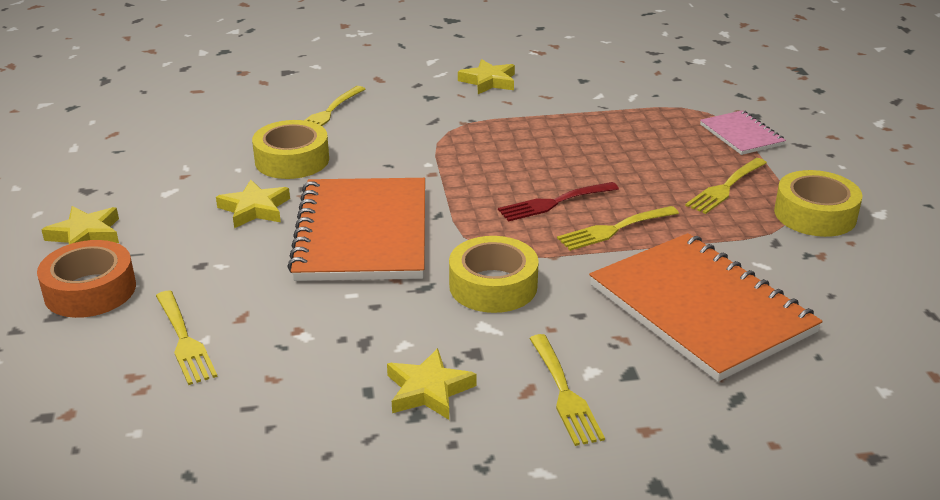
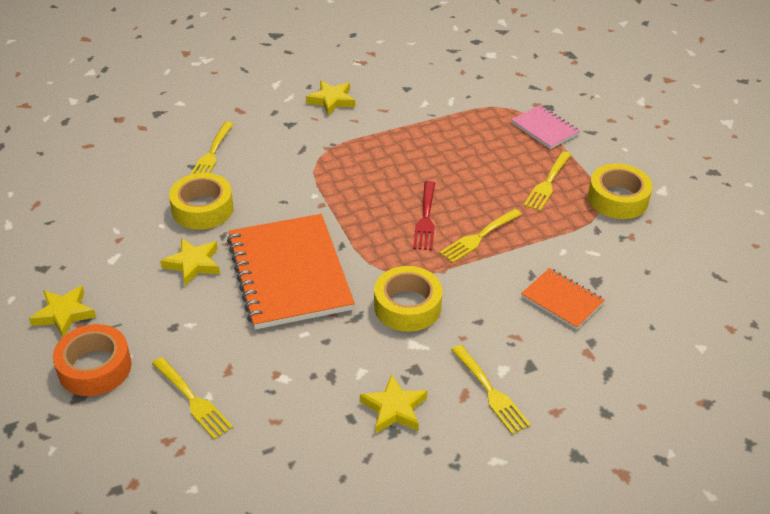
camera: 15 degrees left, 10 degrees up
red fork [498,182,619,222] -> red fork turned 45 degrees counterclockwise [413,181,435,250]
orange notebook [589,233,823,382] -> orange notebook [521,268,605,330], size x0.49

